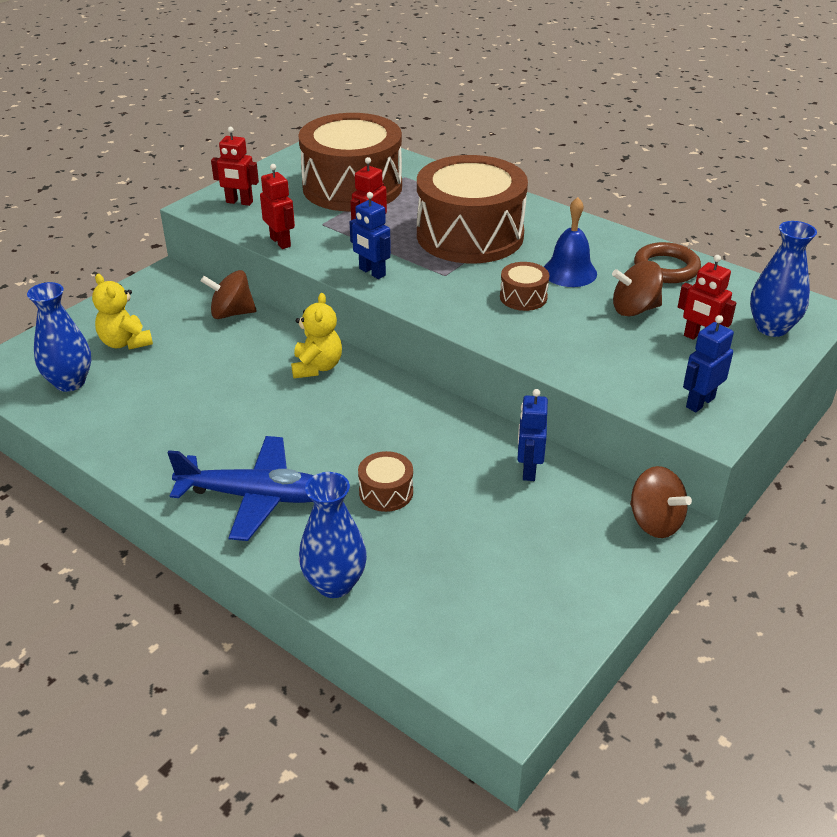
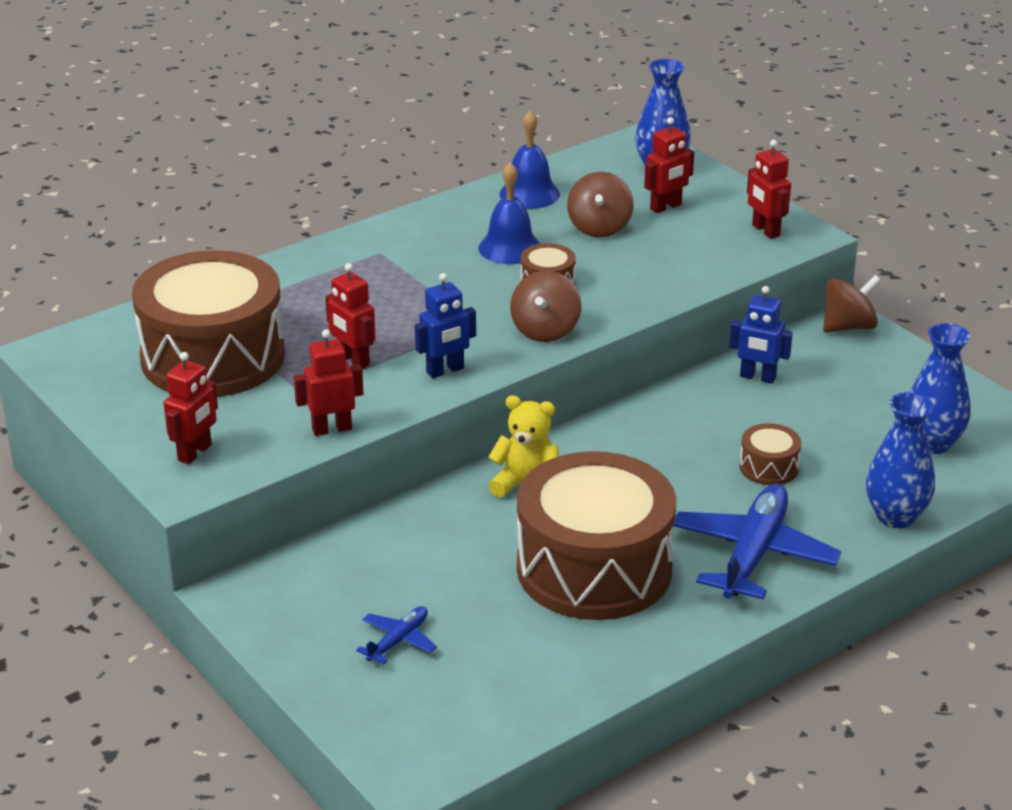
camera: 75 degrees left, 5 degrees down
blue vase [27,282,91,392] -> blue vase moved to [910,323,971,454]
yellow teddy bear [92,274,153,350] -> blue plane [356,606,437,664]
brown spinning top [201,270,256,319] -> brown spinning top moved to [510,270,581,342]
brown drum [417,155,528,263] -> brown drum moved to [517,451,676,620]
brown ring [634,242,701,283] -> blue bell [500,110,560,209]
blue robot [683,315,734,412] -> red robot [747,140,791,239]

